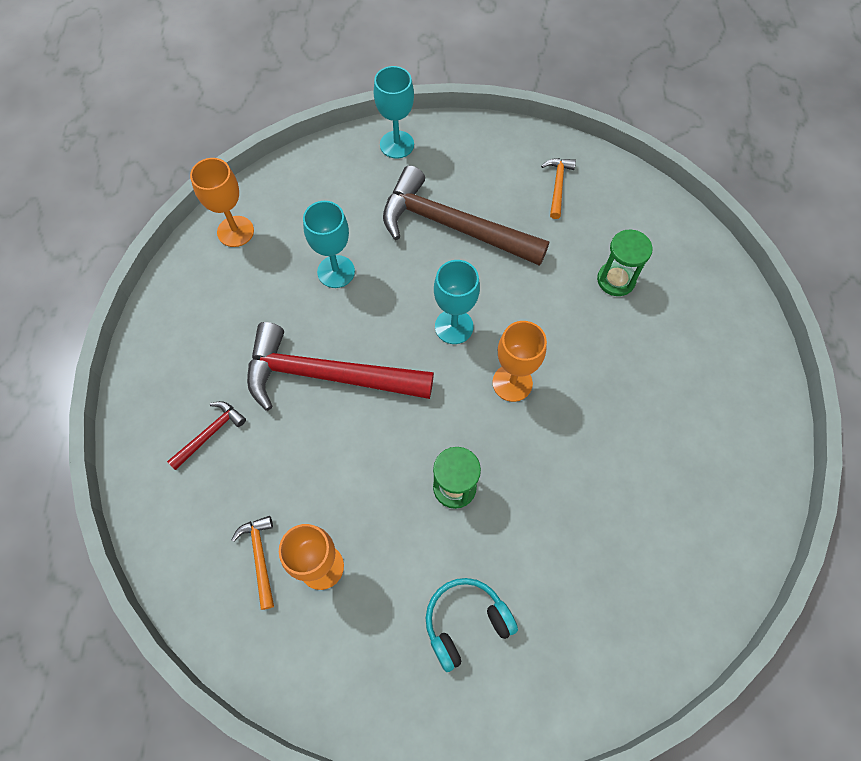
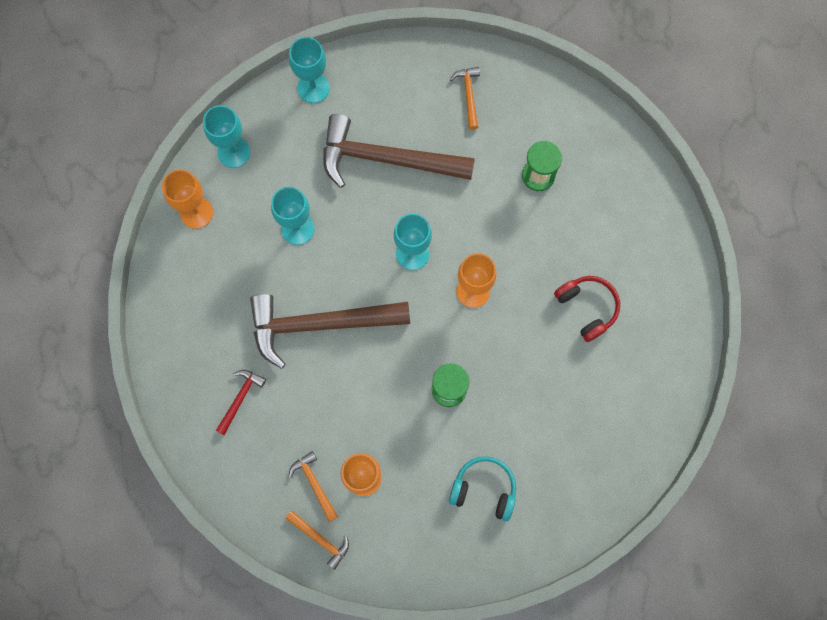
camera: 15 degrees left, 10 degrees up
red hammer [247,322,434,411] -> brown hammer [250,294,410,369]
turquoise headphones [426,578,518,672] -> turquoise headphones turned 60 degrees clockwise [449,456,516,521]
none -> turquoise goblet [203,105,250,168]
none -> orange hammer [285,510,349,570]
none -> red headphones [554,276,620,342]

